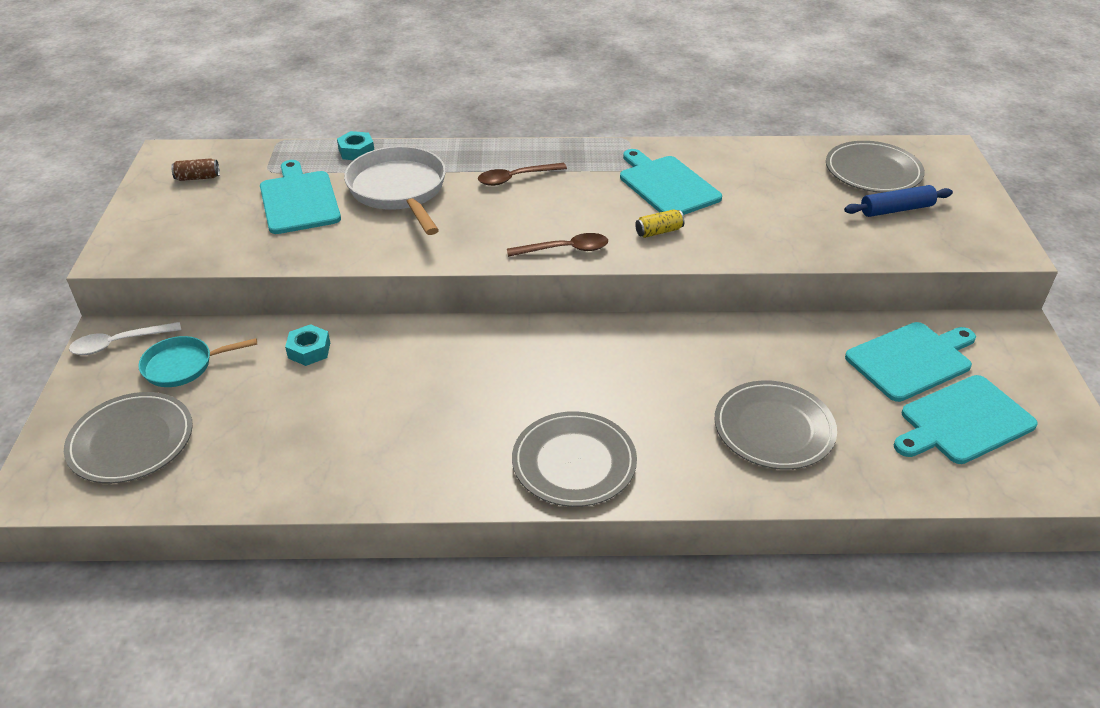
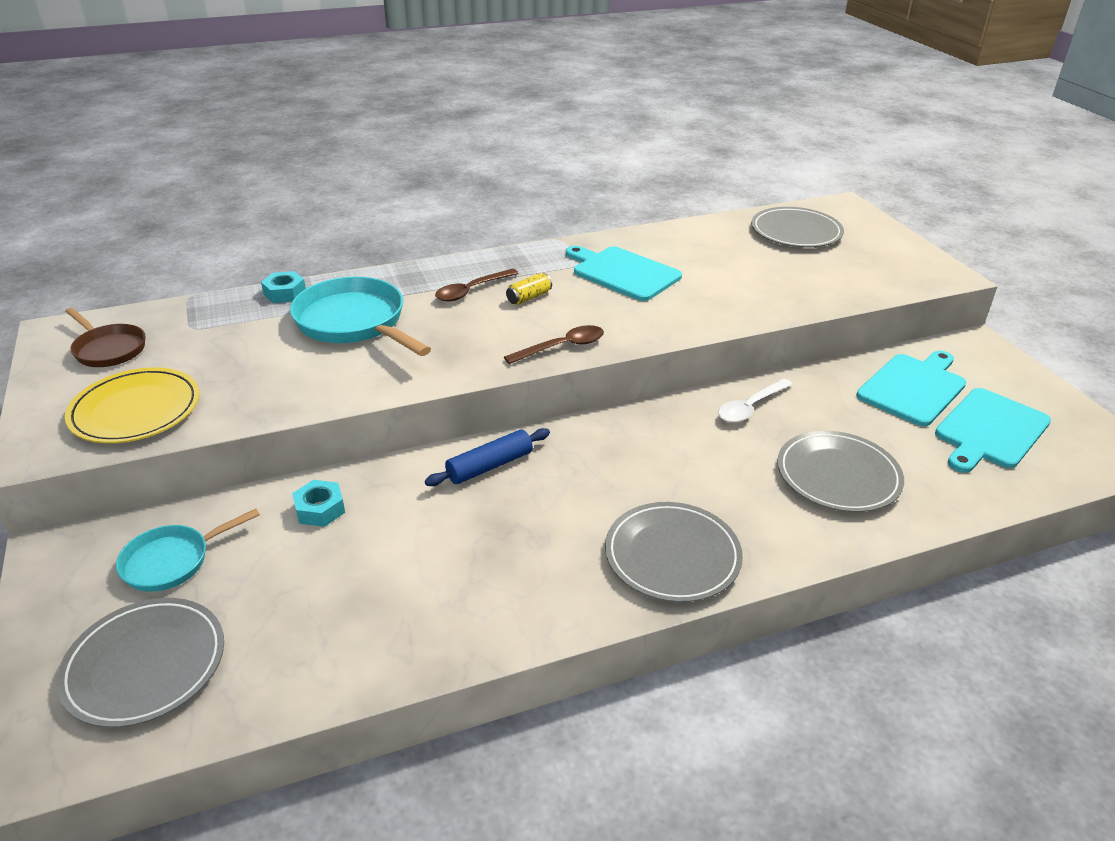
camera: 20 degrees left, 5 degrees down
white spoon [69,322,181,355] -> white spoon moved to [718,378,793,423]
brown can [171,158,220,181] -> brown pan [65,308,145,367]
turquoise cutting board [260,160,341,234] -> none
white pan [344,146,446,235] -> turquoise pan [290,277,431,356]
yellow can [635,209,685,238] -> yellow can moved to [506,273,552,305]
blue rolling pin [844,185,953,217] -> blue rolling pin moved to [425,428,550,486]
none -> yellow plate [65,367,200,443]

